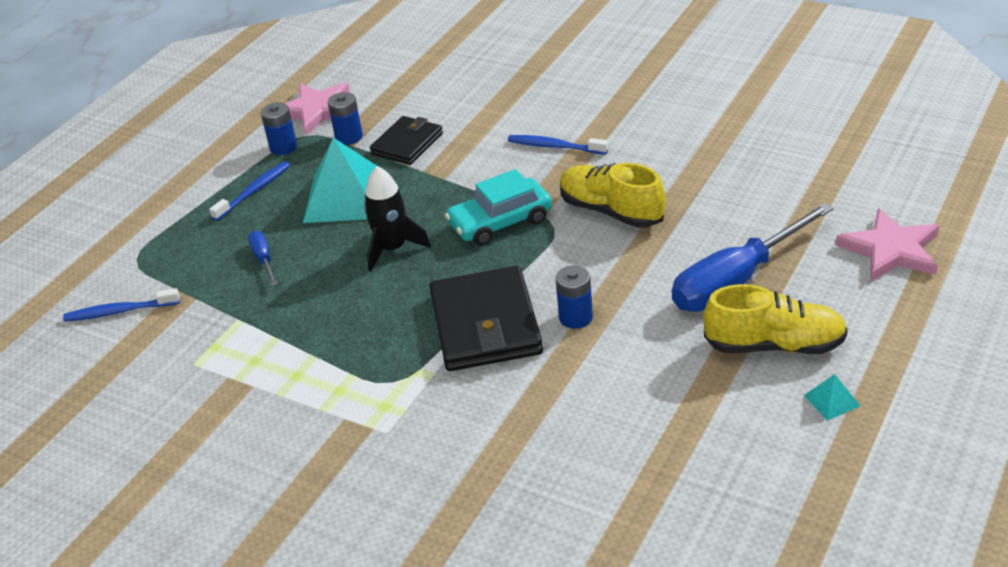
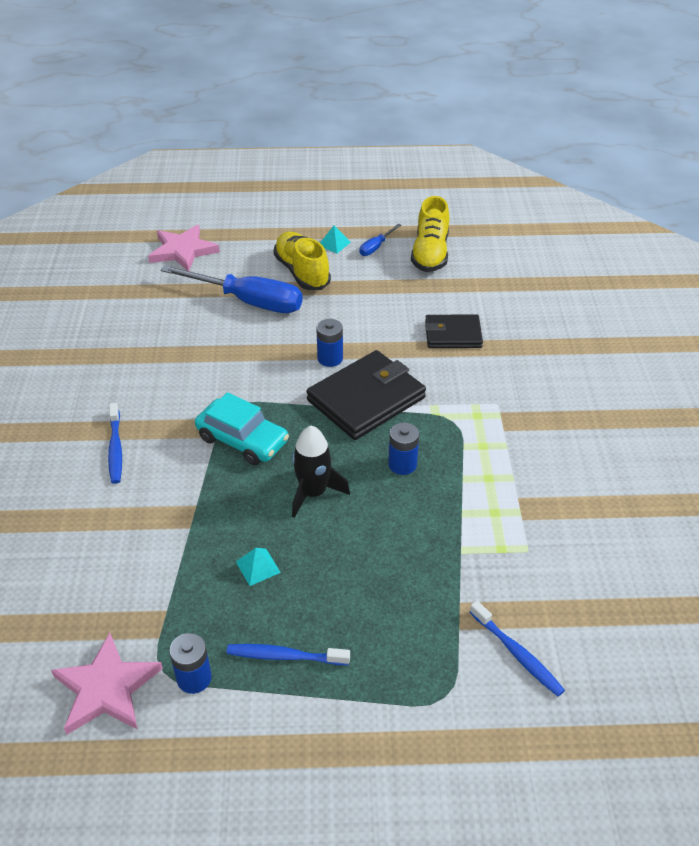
camera: 125 degrees left, 5 degrees up
blue screwdriver [248,230,277,285] -> blue screwdriver moved to [359,224,401,256]
turquoise pyramid [303,138,377,223] -> turquoise pyramid [236,548,281,586], size x0.41
blue battery [328,92,363,145] -> blue battery moved to [388,422,419,475]
black wallet [370,116,443,165] -> black wallet moved to [425,315,483,348]
yellow shoe [560,163,666,228] -> yellow shoe moved to [411,196,449,272]

